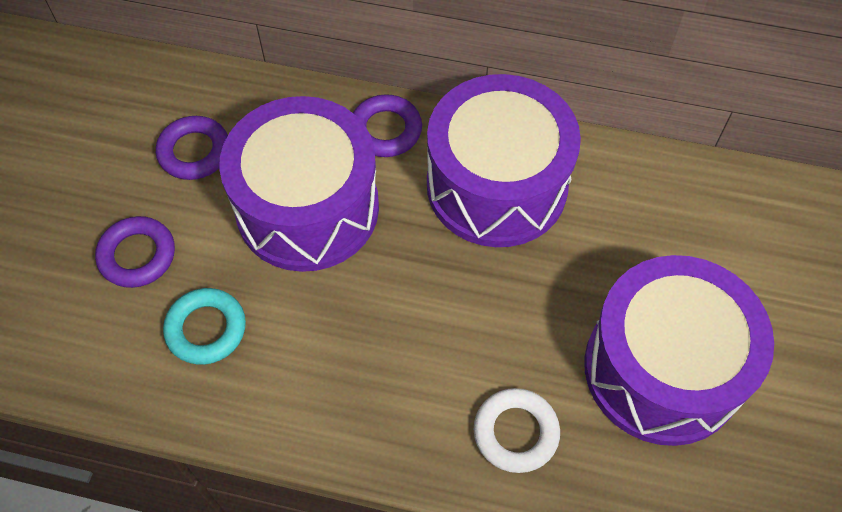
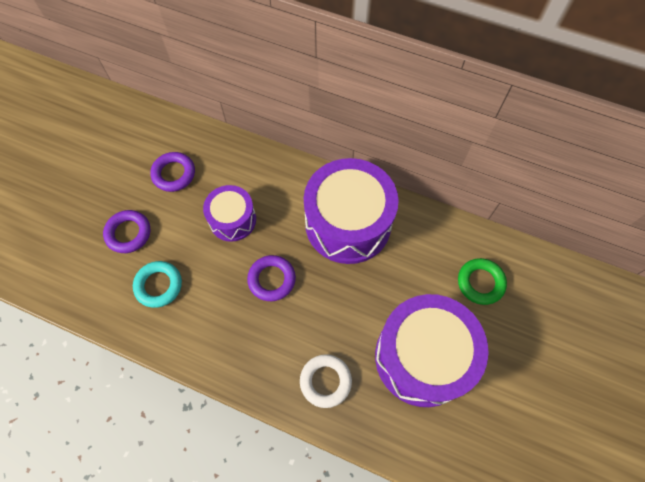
camera: 10 degrees right, 5 degrees up
purple drum [219,96,379,272] -> purple drum [203,185,256,242], size x0.55
purple ring [353,94,422,157] -> purple ring moved to [247,255,296,301]
none -> green ring [458,258,507,305]

